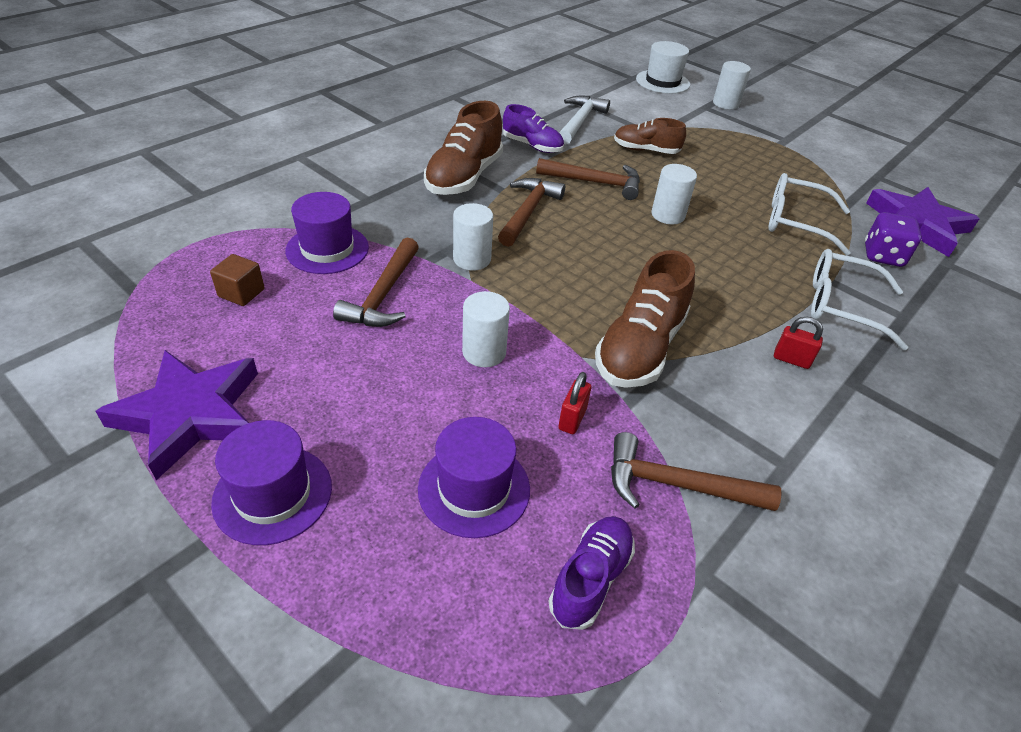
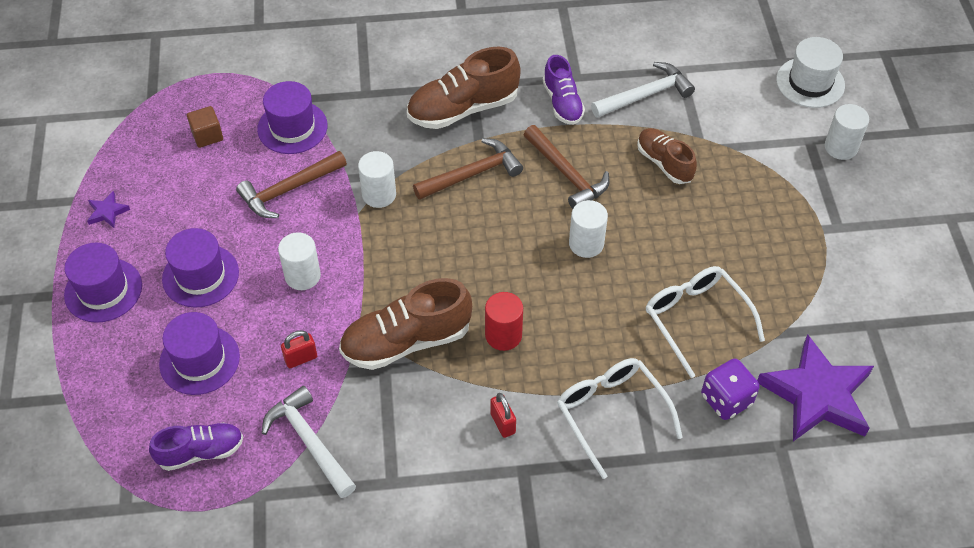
camera: 45 degrees right, 10 degrees up
purple star [95,350,258,480] -> purple star [87,191,130,228], size x0.41
brown hammer [611,432,782,511] -> white hammer [262,386,356,498]
none -> purple hat [162,228,239,308]
none -> red cylinder [485,292,523,351]

